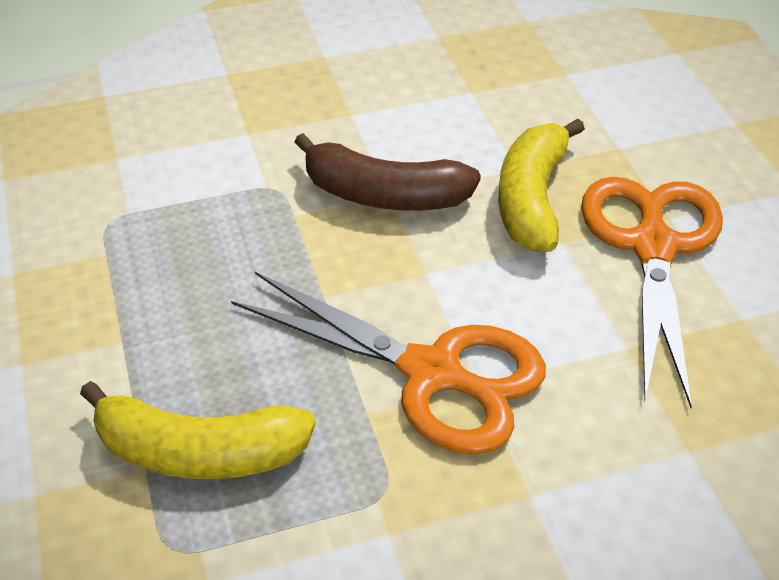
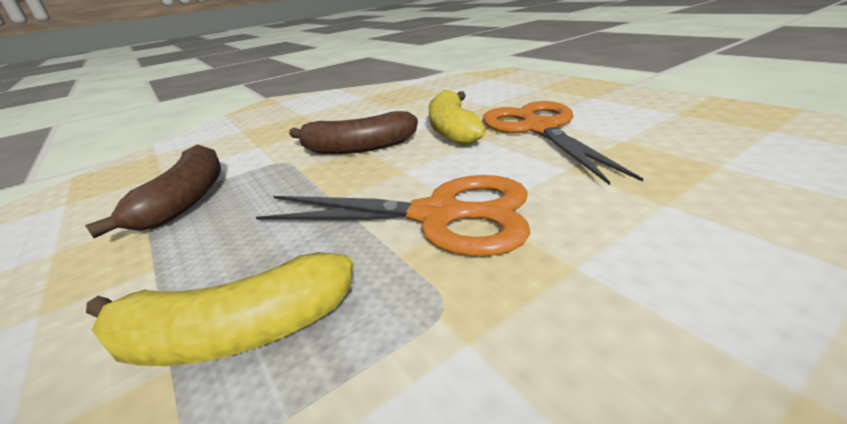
camera: 15 degrees left, 15 degrees down
none -> brown banana [85,144,221,238]

